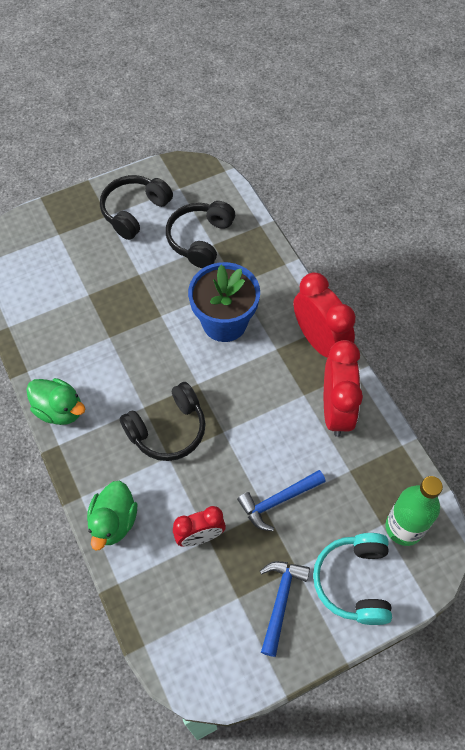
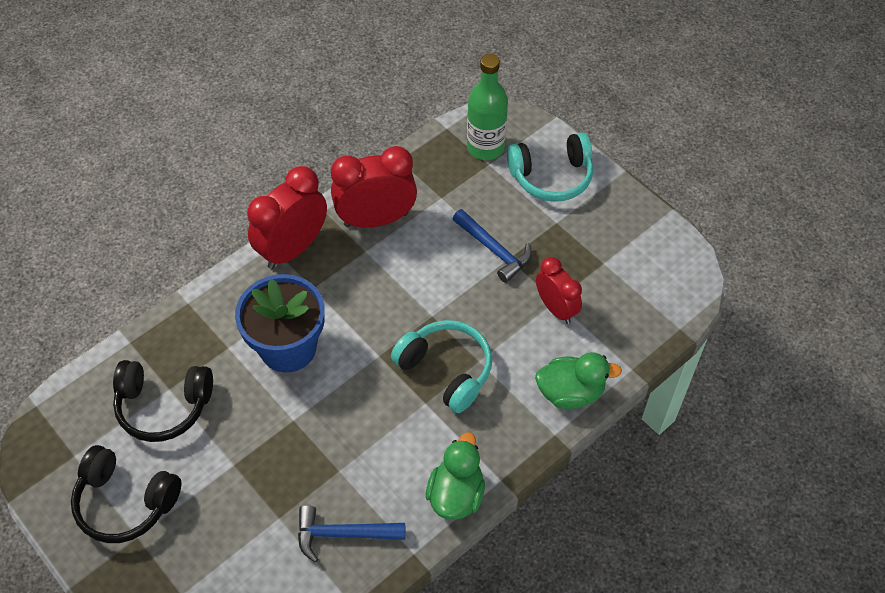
camera: 105 degrees left, 5 degrees down
black headphones [120,382,206,461] -> turquoise headphones [391,320,492,413]
blue hammer [260,561,310,657] -> blue hammer moved to [298,505,405,563]

